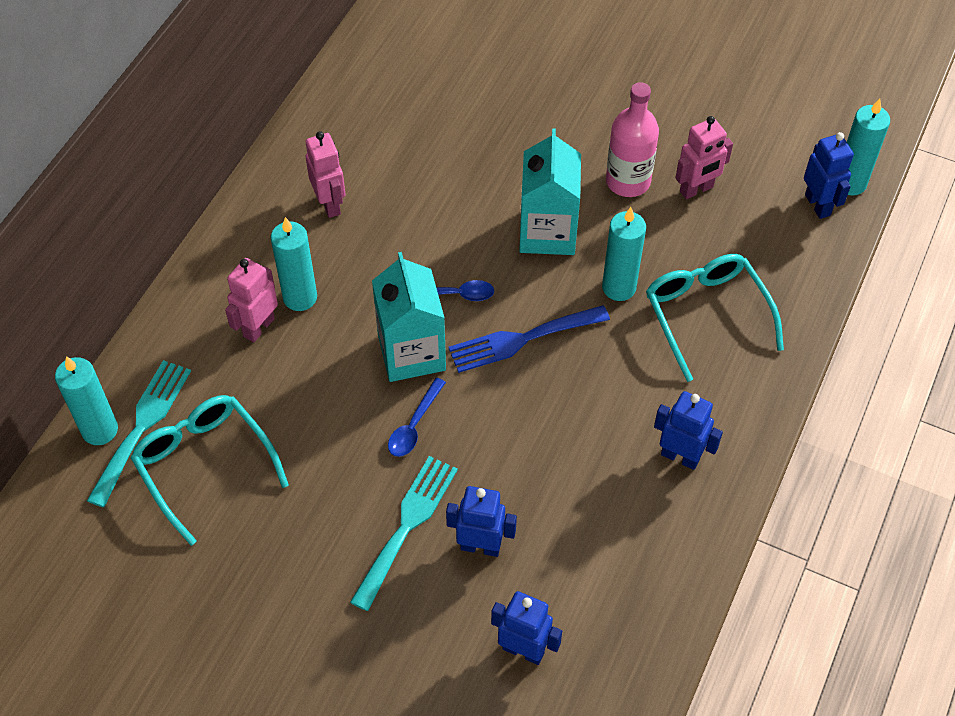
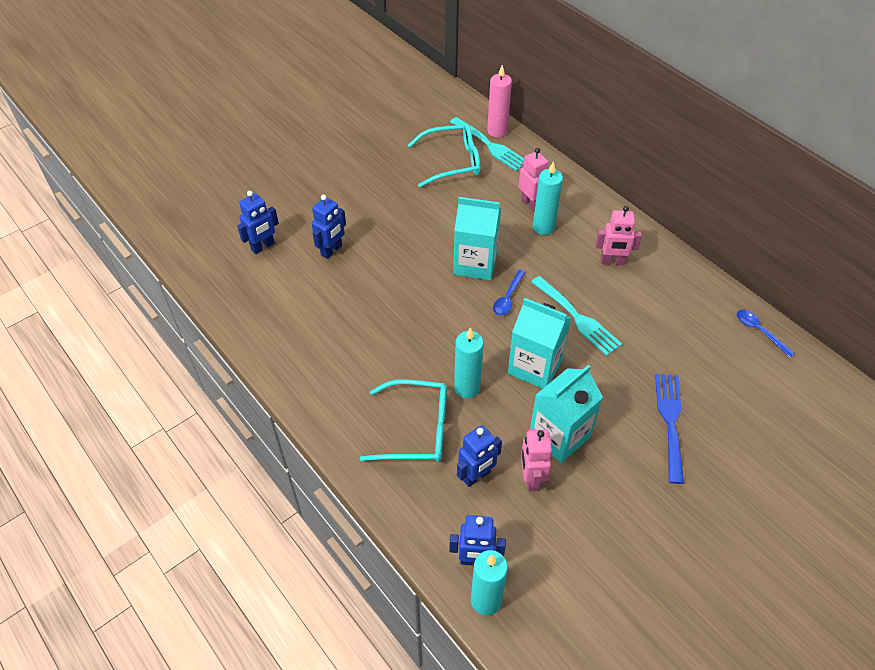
camera: 115 degrees right, 5 degrees down
turquoise candle [55,356,118,445] -> pink candle [487,65,512,138]
turquoise fork [350,456,458,611] -> turquoise fork moved to [531,276,622,356]
blue spoon [388,378,446,457] -> blue spoon moved to [737,310,795,358]
blue fork [448,305,610,373] -> blue fork moved to [655,374,684,484]
pink bottle [606,82,659,197] -> turquoise carton [530,365,603,463]
blue robot [654,391,723,470] -> blue robot moved to [457,425,502,487]

